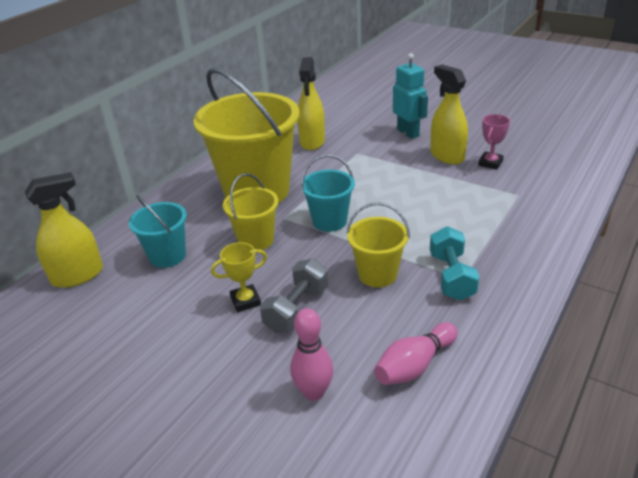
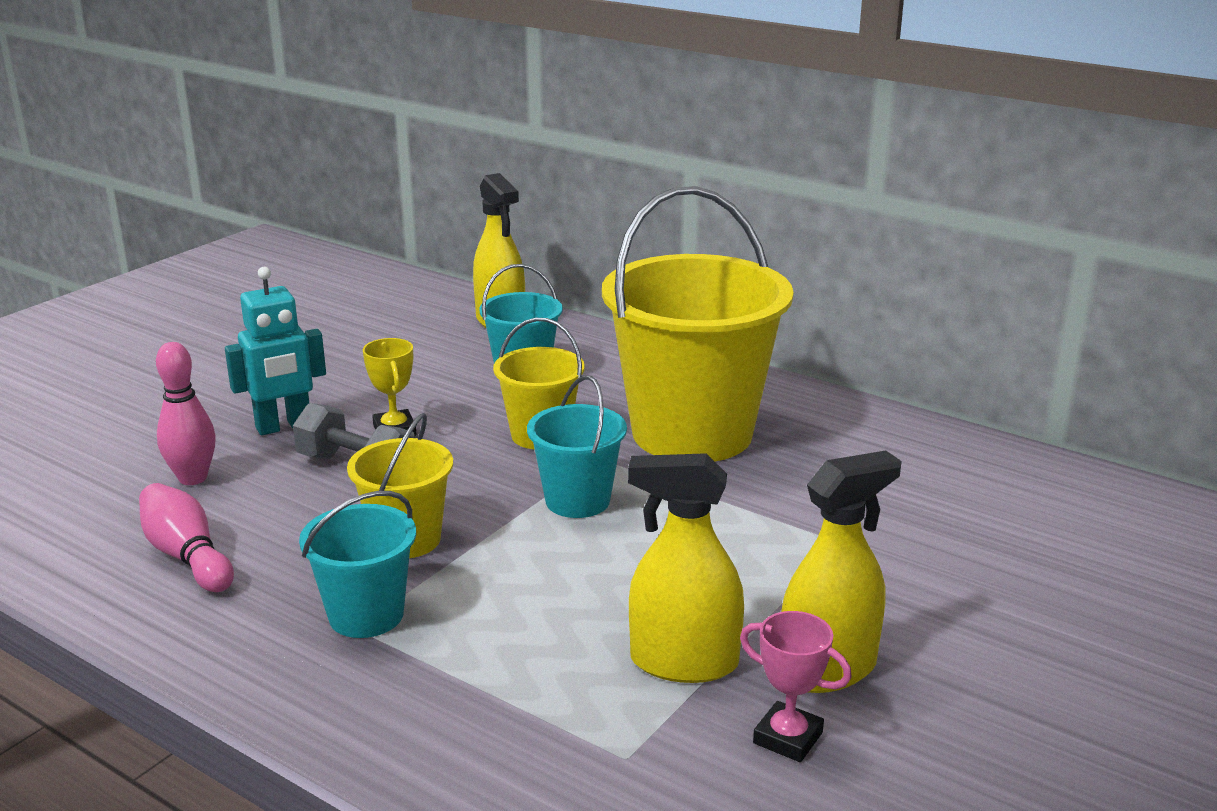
camera: 90 degrees right, 10 degrees down
yellow spray bottle [297,57,325,150] -> yellow spray bottle moved to [628,453,744,683]
turquoise robot [393,53,428,139] -> turquoise robot moved to [225,267,326,435]
turquoise dumbbell [430,226,480,301] -> turquoise bucket [299,491,416,638]

